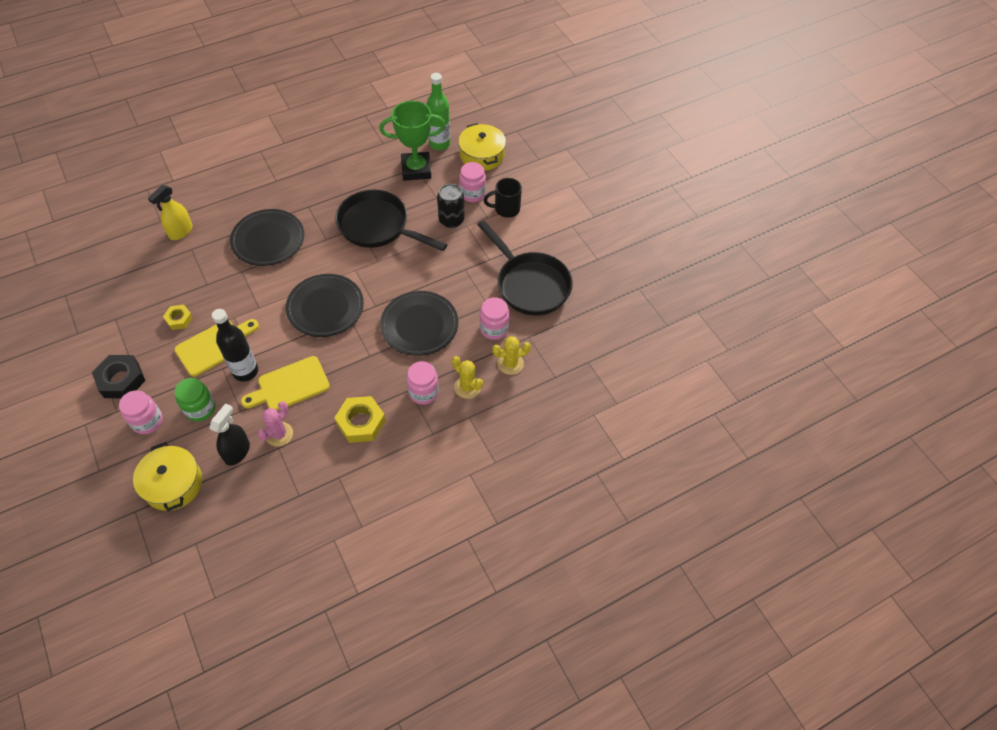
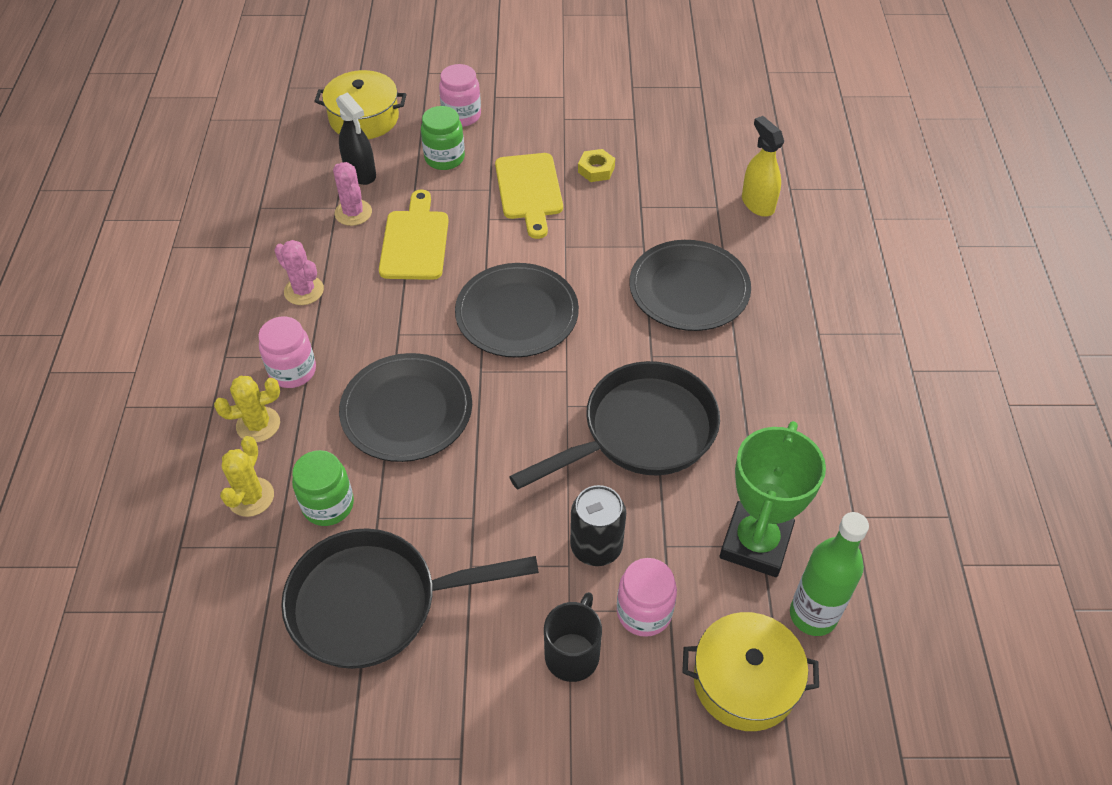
camera: 120 degrees right, 5 degrees down
black nut [92,355,146,398] -> none
black bottle [212,309,258,382] -> none
yellow nut [334,396,386,443] -> pink cactus [274,240,324,305]
pink jar [480,297,509,340] -> green jar [292,450,354,526]

